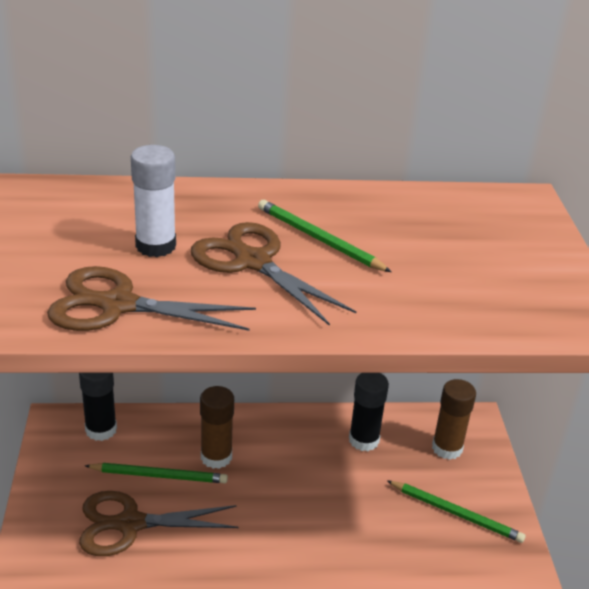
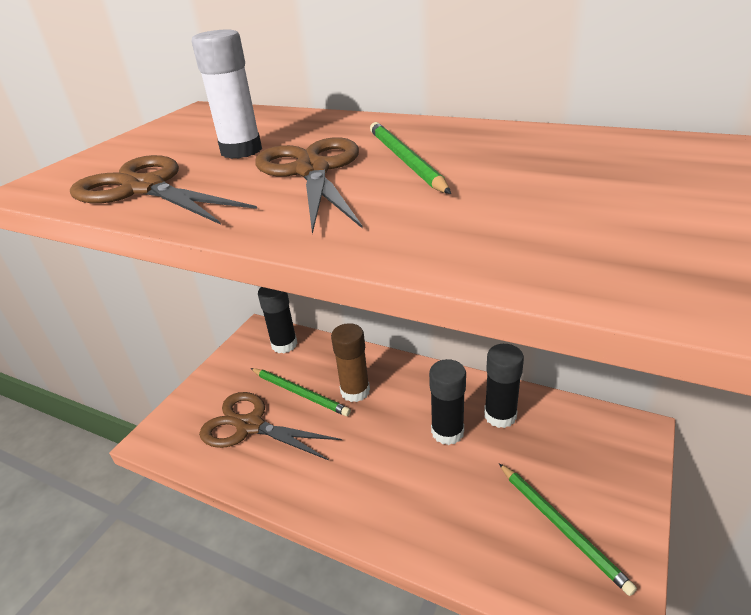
camera: 35 degrees right, 0 degrees up
brown glue stick [432,379,476,460] -> none
none -> black glue stick [429,359,466,445]

